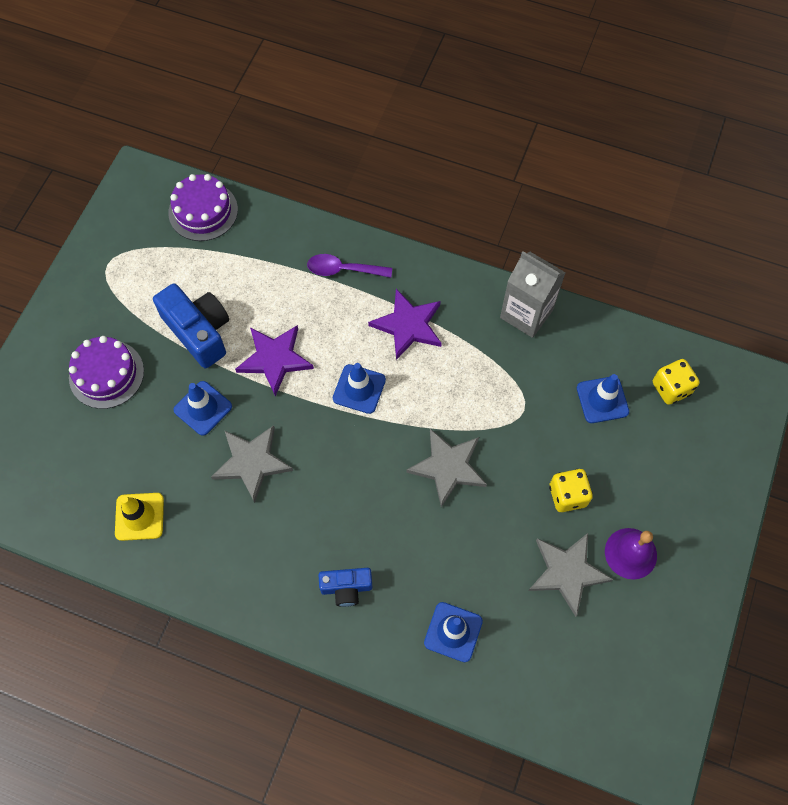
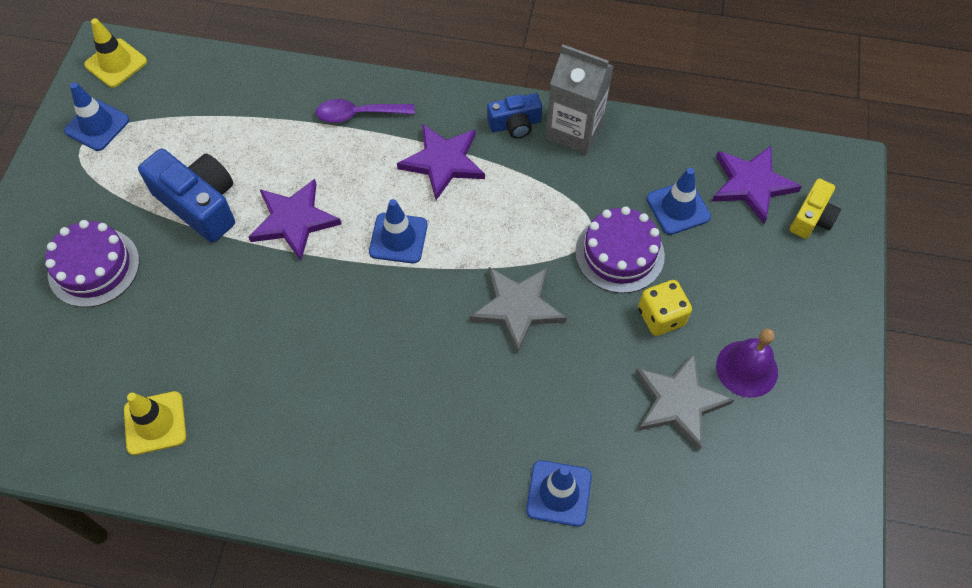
camera: 10 degrees left, 5 degrees down
purple cake [168,174,238,241] -> purple cake moved to [575,206,665,293]
blue traffic cone [173,381,232,436] -> blue traffic cone moved to [64,82,129,151]
grey star [211,425,293,503] -> none
blue camera [319,568,372,607] -> blue camera moved to [487,93,542,139]
yellow dice [653,359,699,405] -> purple star [712,146,802,224]
none -> yellow traffic cone [84,18,147,88]
none -> yellow camera [790,178,841,239]

